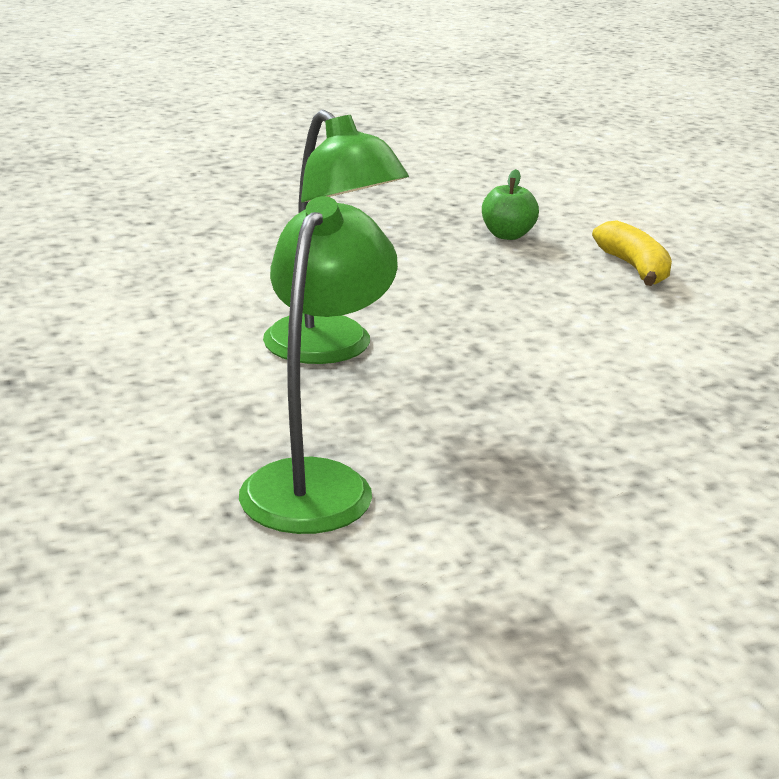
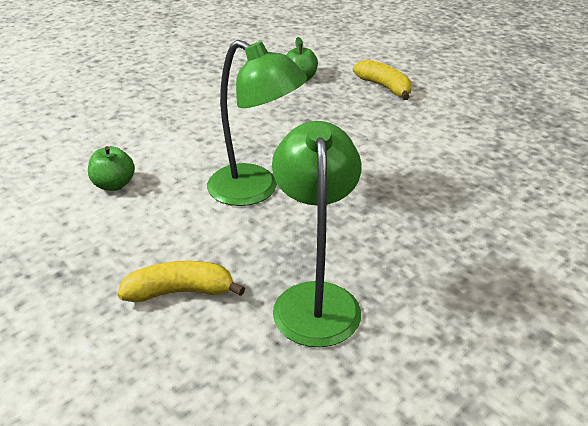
camera: 20 degrees left, 10 degrees up
none -> green apple [88,146,135,191]
none -> yellow banana [117,261,245,302]

